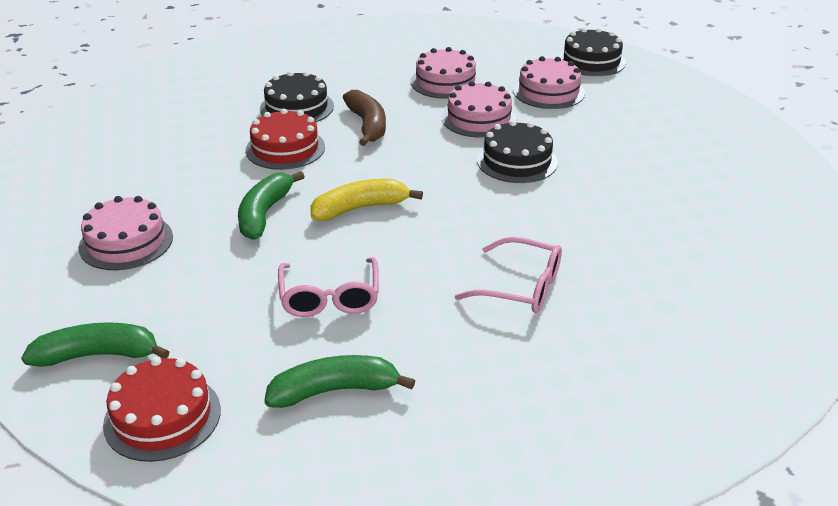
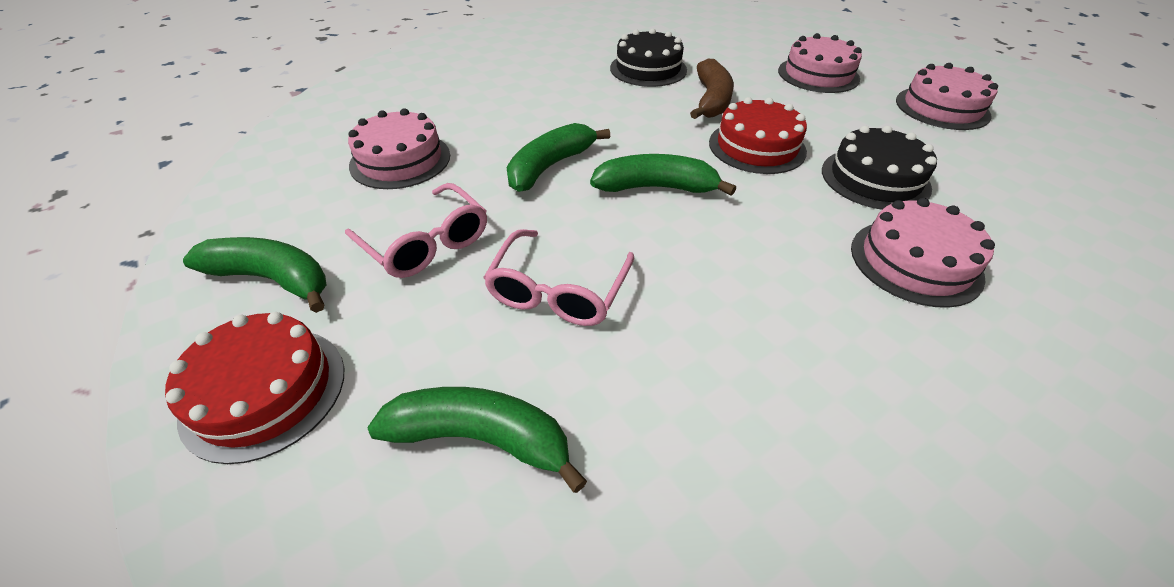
camera: 25 degrees right, 10 degrees up
red cake [245,109,325,170] -> red cake moved to [709,97,807,174]
yellow banana [310,179,423,221] -> green banana [590,154,736,196]
pink cake [442,81,517,138] -> pink cake moved to [851,198,995,308]
pink glasses [455,237,562,313] -> pink glasses moved to [345,183,487,278]
black cake [558,28,626,76] -> none

